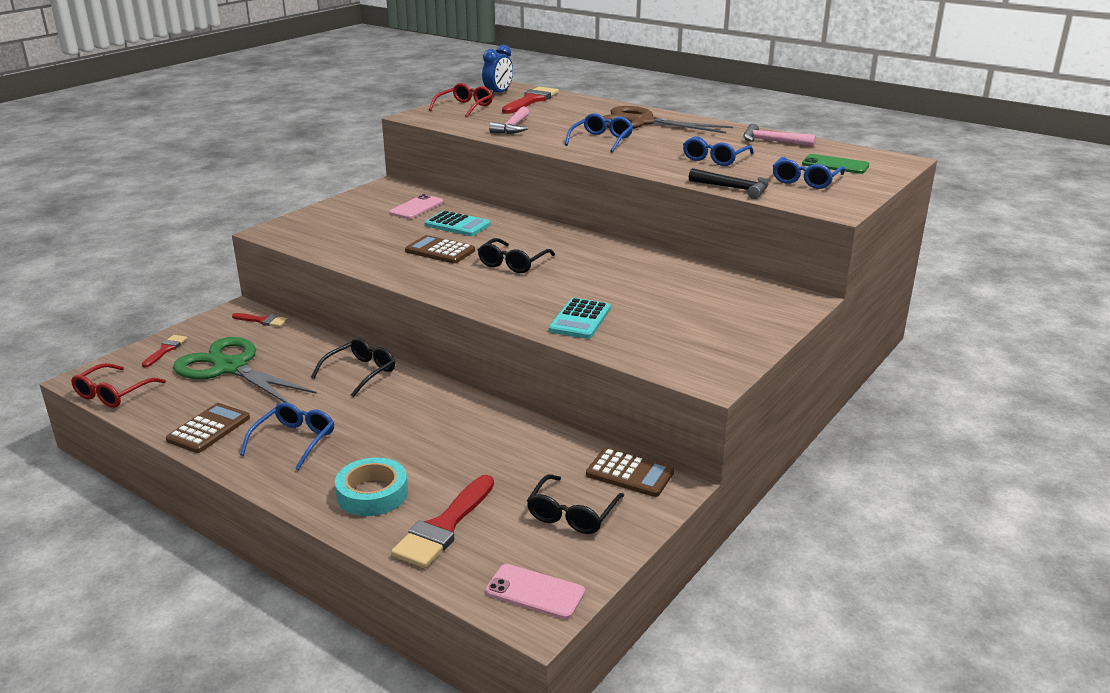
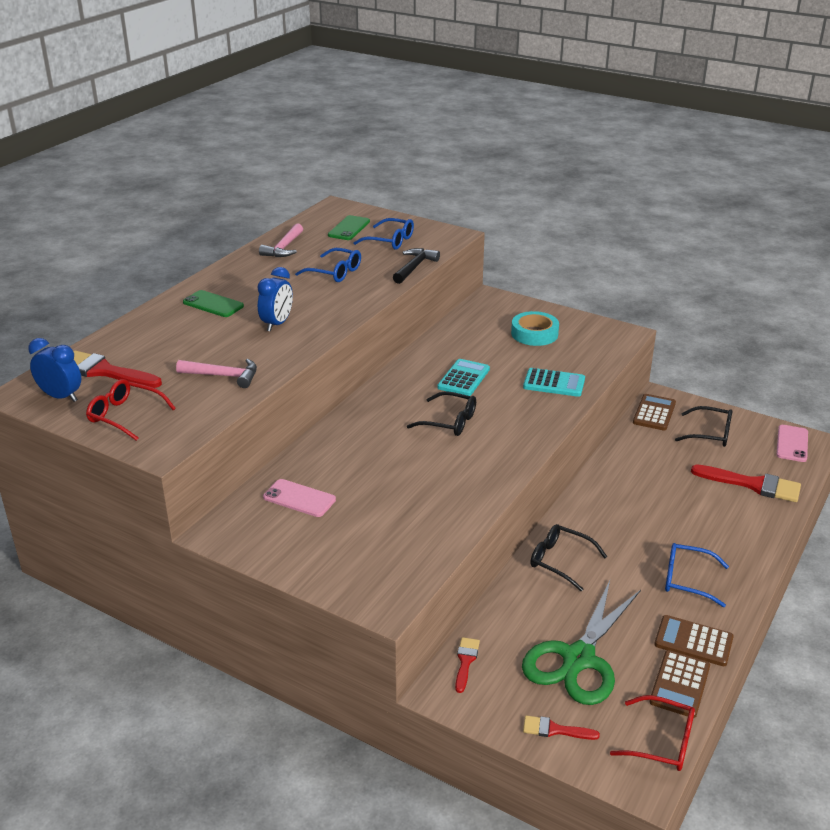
camera: 95 degrees left, 5 degrees up
turquoise tape [335,457,408,516] -> turquoise tape moved to [511,311,559,346]
brown calculator [405,235,475,264] -> brown calculator moved to [649,650,710,718]
turquoise calculator [425,211,491,236] -> turquoise calculator moved to [438,359,490,396]
blue glasses [565,113,633,153] -> blue clock [257,267,293,332]
brown scissors [603,106,733,133] -> green phone [183,290,244,317]

